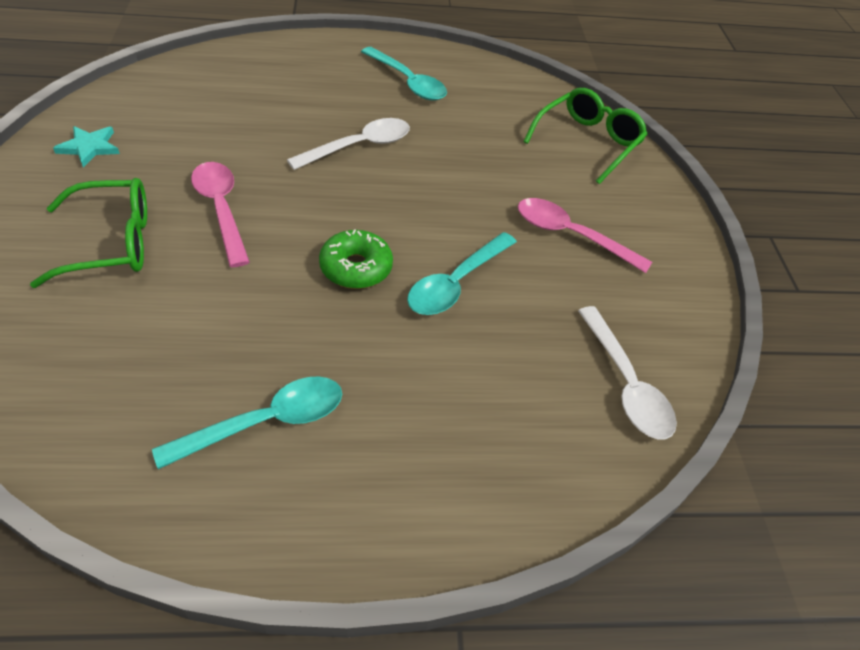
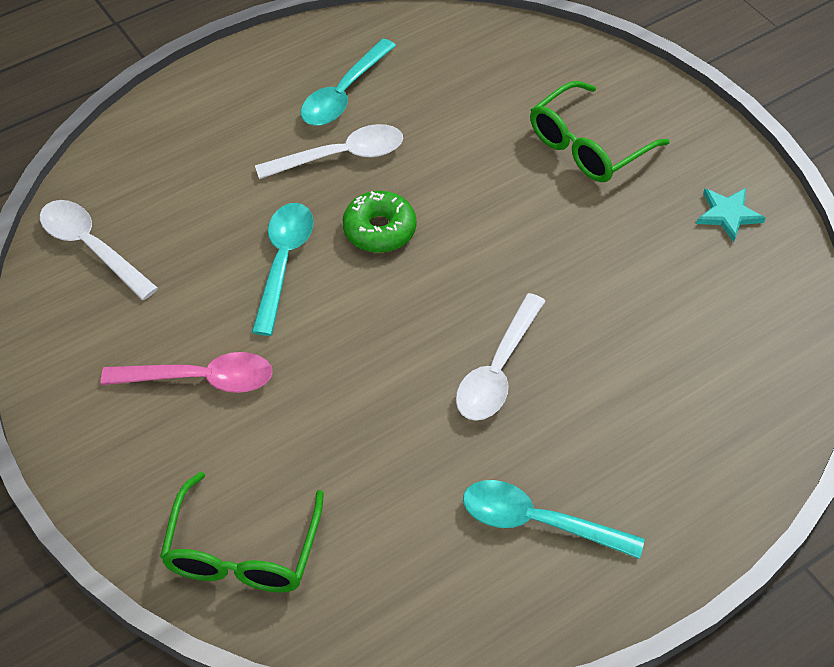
camera: 155 degrees right, 5 degrees up
pink spoon [191,162,250,267] -> none
none -> white spoon [255,124,403,179]

